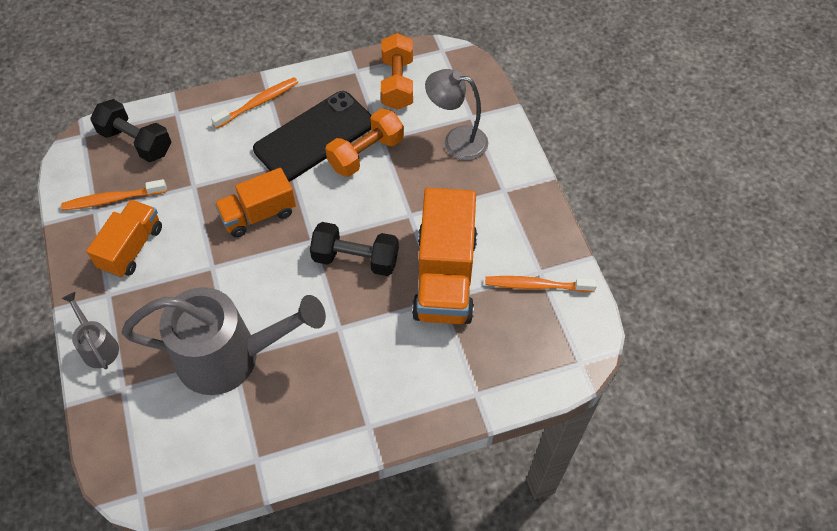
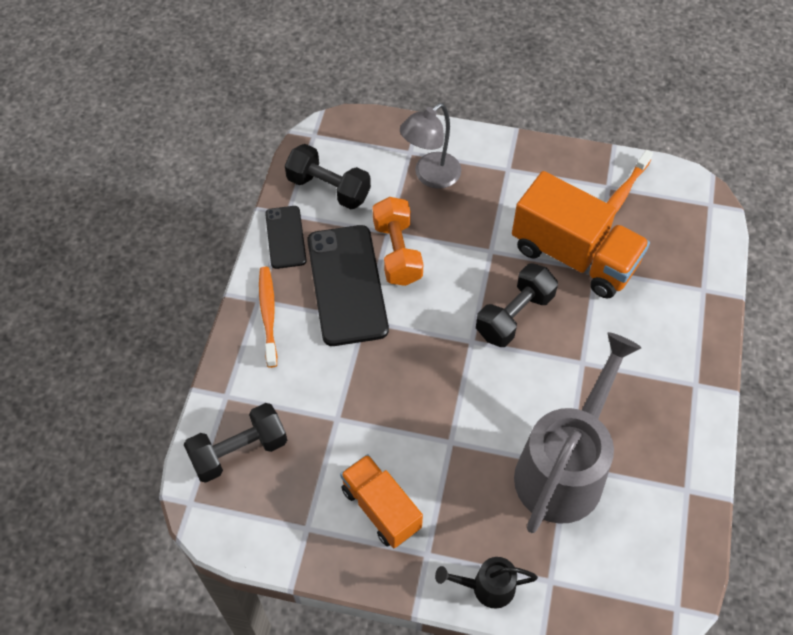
camera: 60 degrees left, 0 degrees up
orange toothbrush [61,179,167,211] -> none
grey watering can [62,292,119,369] -> black watering can [435,557,538,609]
orange truck [214,168,296,237] -> none
orange dumbbell [381,33,413,110] -> black dumbbell [285,144,371,209]
none -> black phone [265,206,307,269]

